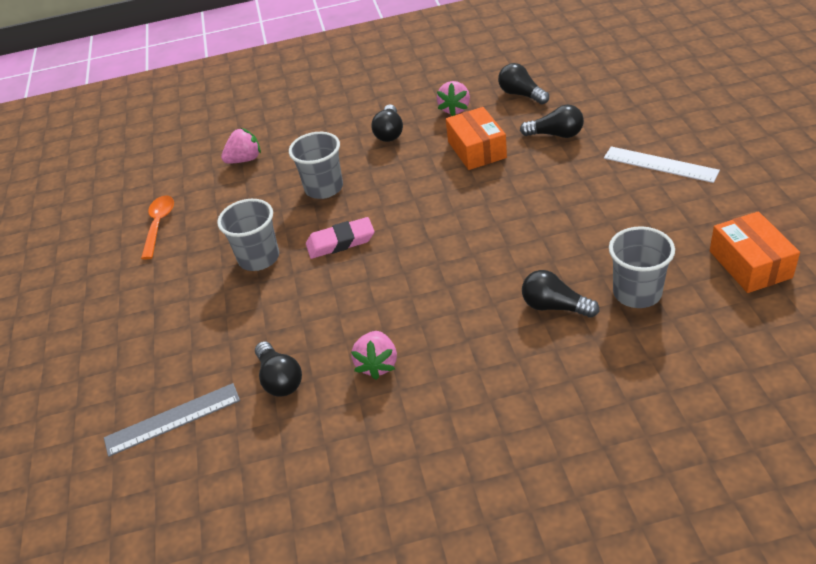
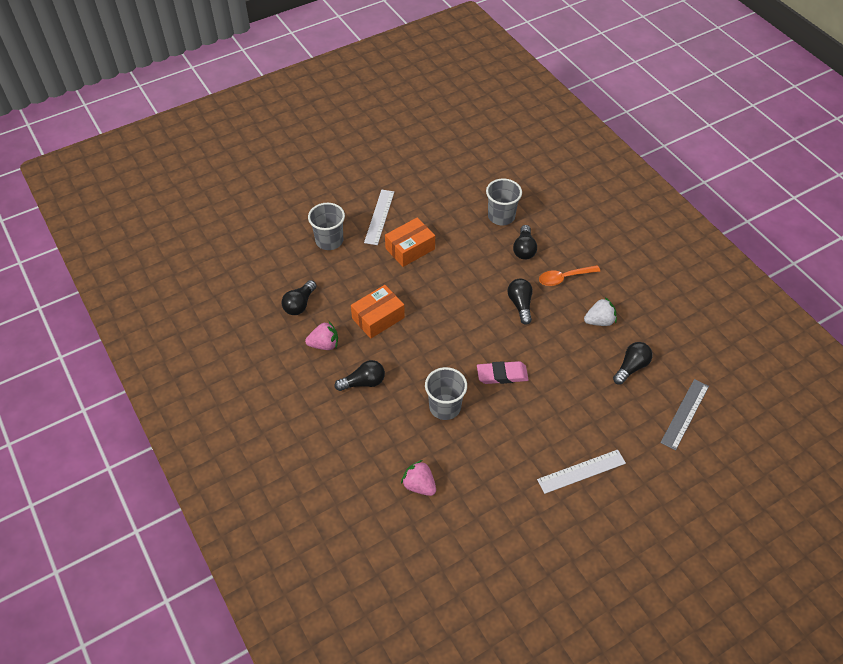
camera: 115 degrees left, 10 degrees up
grey ruler [104,383,240,457] -> grey ruler turned 75 degrees clockwise [660,379,709,451]
orange spoon [141,196,174,260] -> orange spoon moved to [539,265,600,286]
grey cup [217,199,279,271] -> grey cup moved to [308,203,345,250]
pink eraser [306,217,374,259] -> pink eraser turned 60 degrees counterclockwise [477,361,529,384]
pink strawberry [351,331,397,380] -> white strawberry [584,297,617,326]
black light bulb [520,105,584,138] -> black light bulb moved to [507,279,533,325]
orange box [710,211,800,293] -> orange box moved to [385,217,435,267]
none -> white ruler [537,450,626,494]

